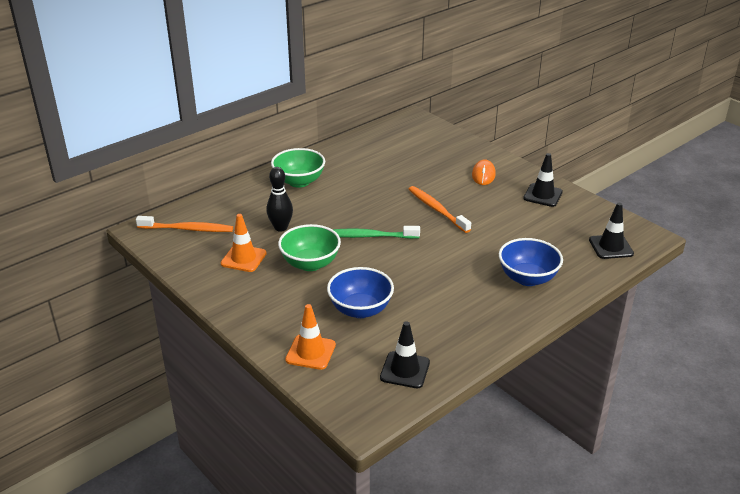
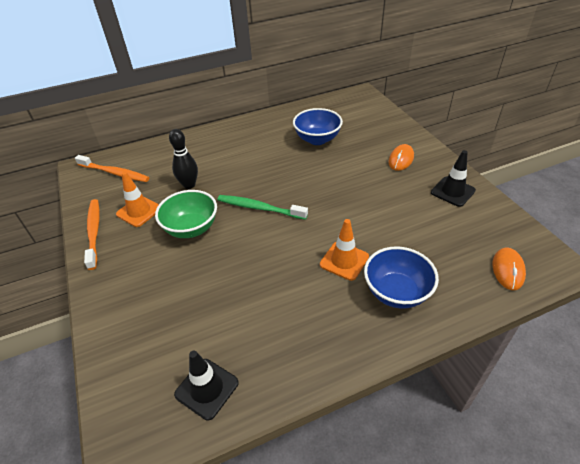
camera: 20 degrees right, 10 degrees up
green bowl [271,148,325,188] -> none
orange traffic cone [285,304,336,370] -> orange traffic cone moved to [320,219,369,281]
blue bowl [327,267,394,318] -> blue bowl moved to [293,108,343,145]
orange toothbrush [409,186,471,233] -> orange toothbrush moved to [84,199,100,270]
black traffic cone [589,203,634,259] -> orange mouse [493,248,526,290]

